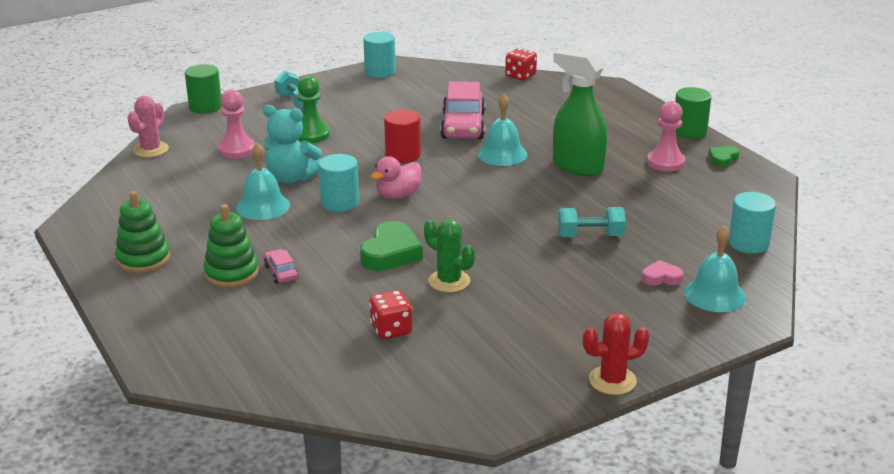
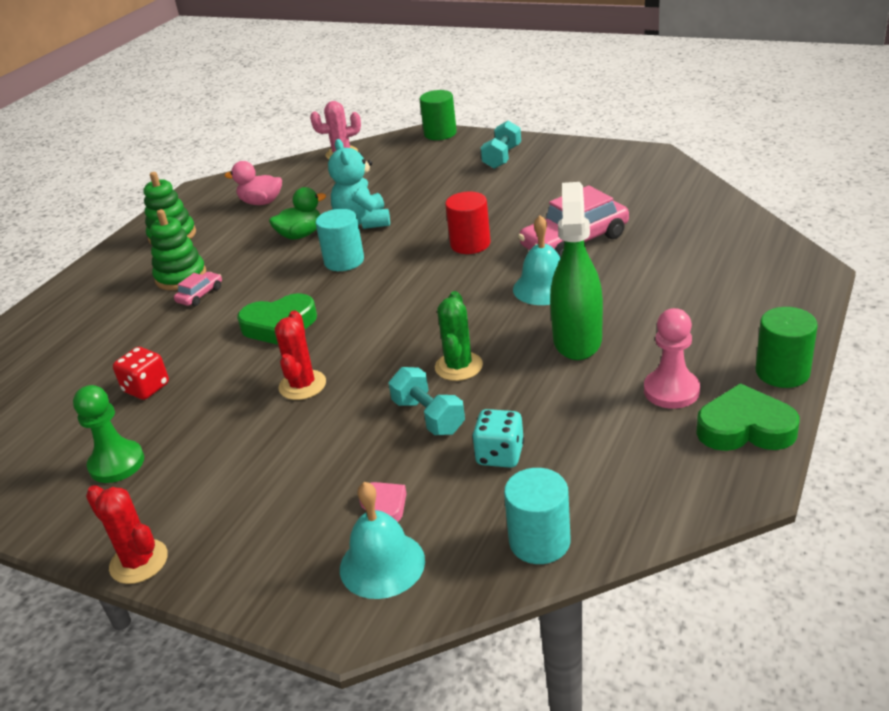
camera: 60 degrees right, 5 degrees up
pink pawn [218,89,255,158] -> none
turquoise bell [236,143,290,220] -> green duck [269,187,326,240]
green pawn [297,76,330,143] -> green pawn moved to [73,385,144,483]
turquoise cylinder [363,32,396,78] -> none
pink duck [371,156,422,199] -> pink duck moved to [225,161,282,205]
green cactus [424,219,475,292] -> green cactus moved to [435,291,483,381]
red dice [505,48,537,80] -> none
green heart [708,146,739,167] -> green heart [696,383,799,451], size x1.81
none -> red cactus [275,311,326,400]
none -> turquoise dice [472,409,524,468]

